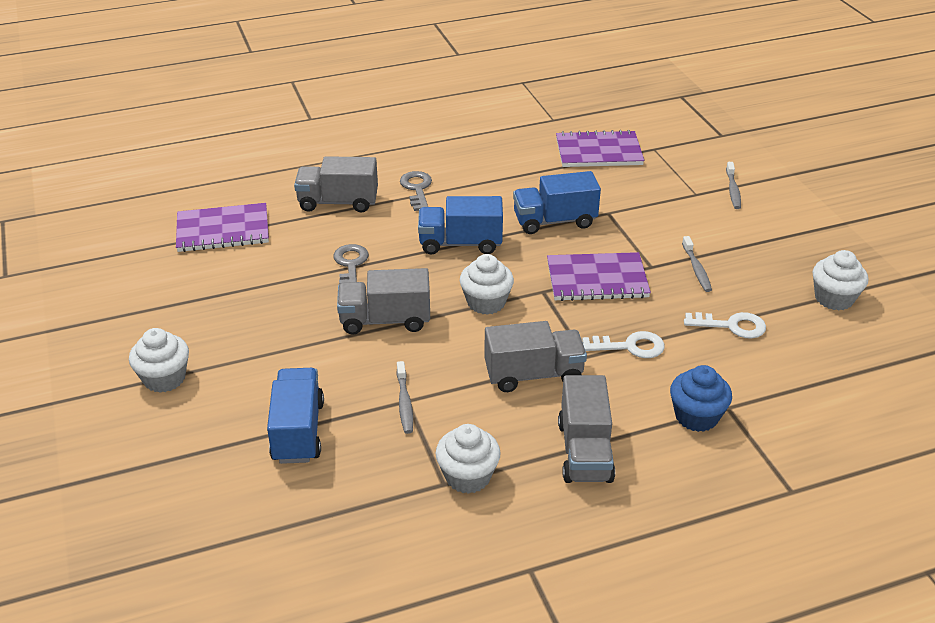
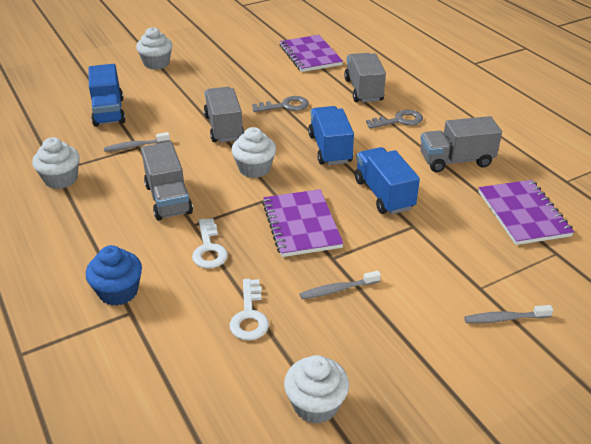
camera: 80 degrees right, 0 degrees up
blue truck [267,368,324,464] -> blue truck turned 90 degrees clockwise [88,64,126,127]
grey truck [558,375,615,483] -> grey truck moved to [420,116,502,172]

